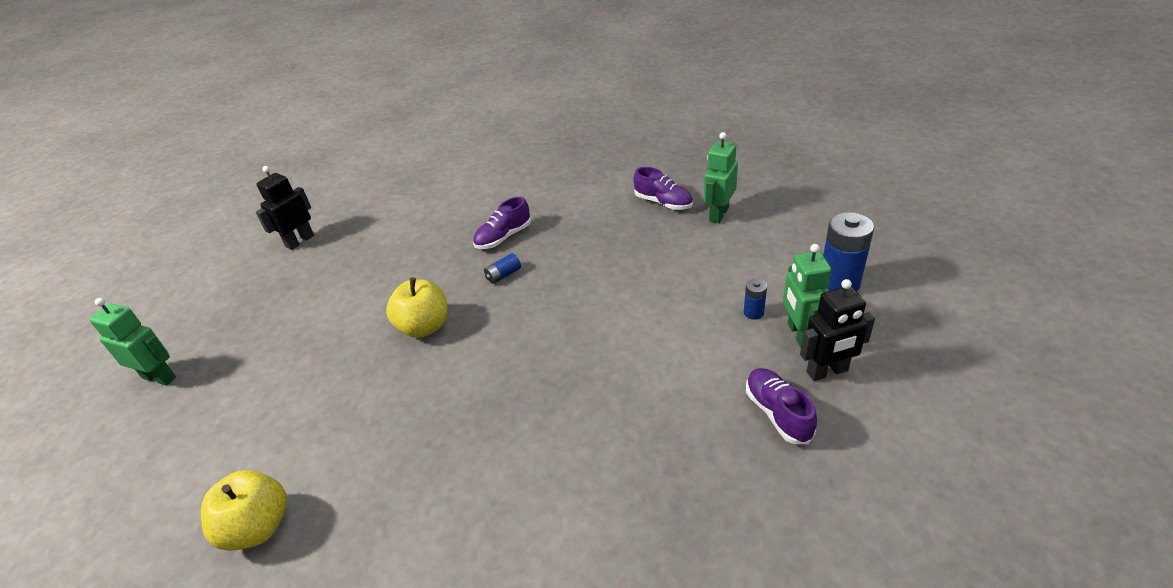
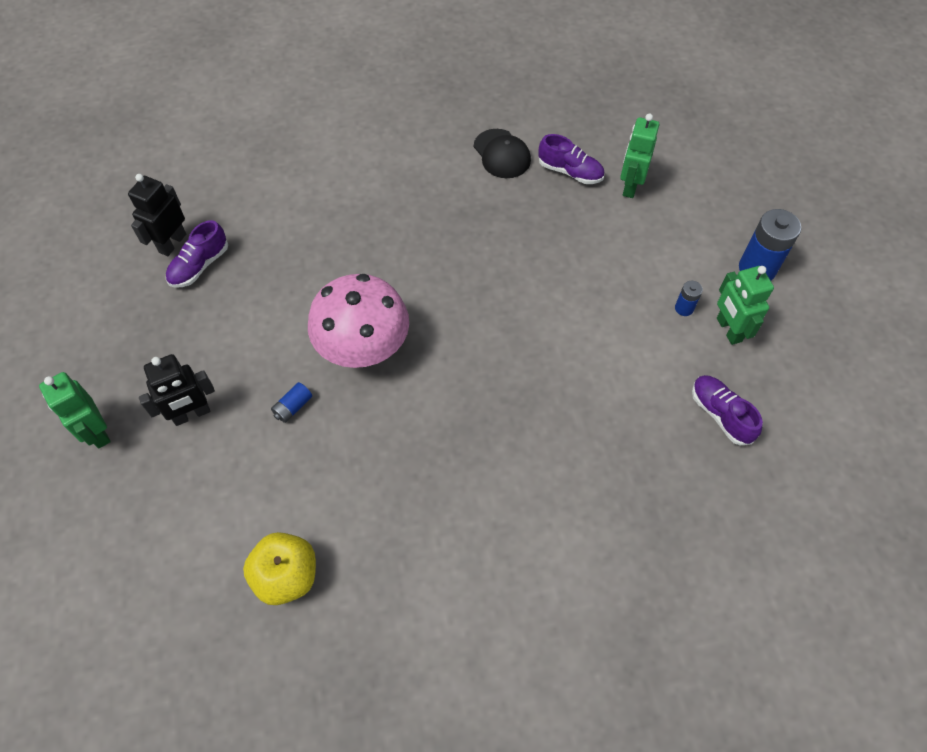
camera: 15 degrees left, 20 degrees up
green robot [89,298,176,386] -> green robot turned 135 degrees counterclockwise [39,372,111,449]
yellow apple [386,277,447,338] -> pink mushroom [308,274,409,368]
purple shoe [473,197,531,249] -> purple shoe moved to [166,220,228,288]
blue battery [484,253,521,284] -> blue battery moved to [271,382,312,423]
black robot [800,279,875,381] -> black robot moved to [139,354,215,426]
none -> black cap [474,129,531,178]

